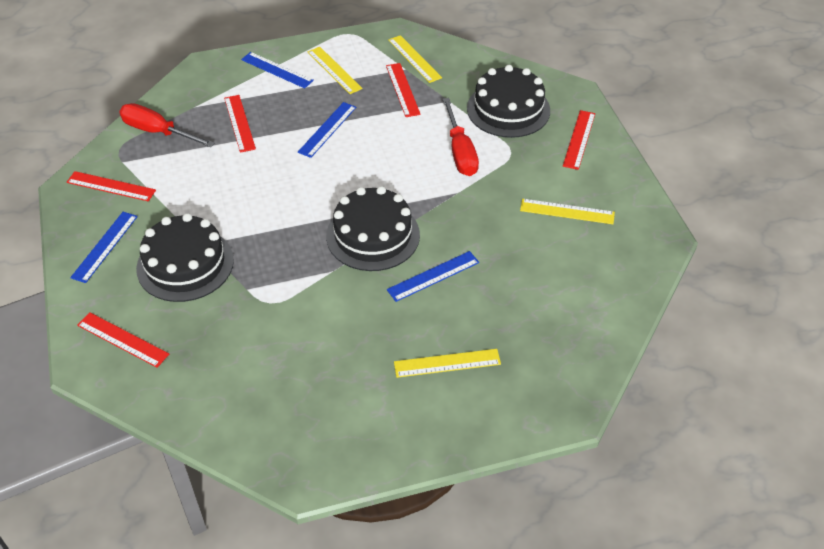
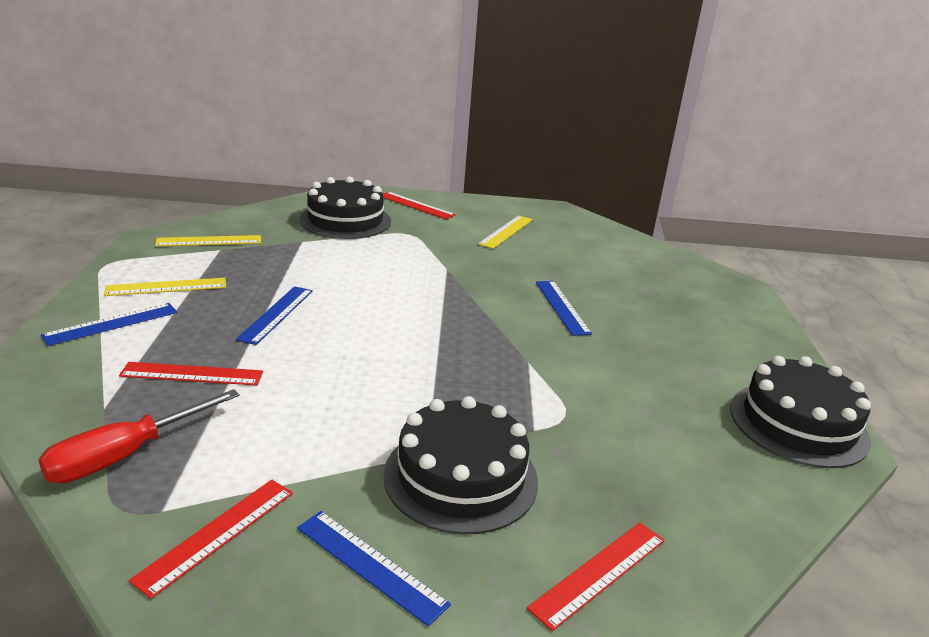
camera: 75 degrees left, 20 degrees down
blue ruler [298,102,356,158] -> blue ruler turned 60 degrees clockwise [236,286,313,345]
black cake [326,186,420,271] -> black cake moved to [730,356,871,468]
red ruler [386,63,421,117] -> none
yellow ruler [394,349,501,378] -> none
red screwdriver [443,98,479,176] -> none

